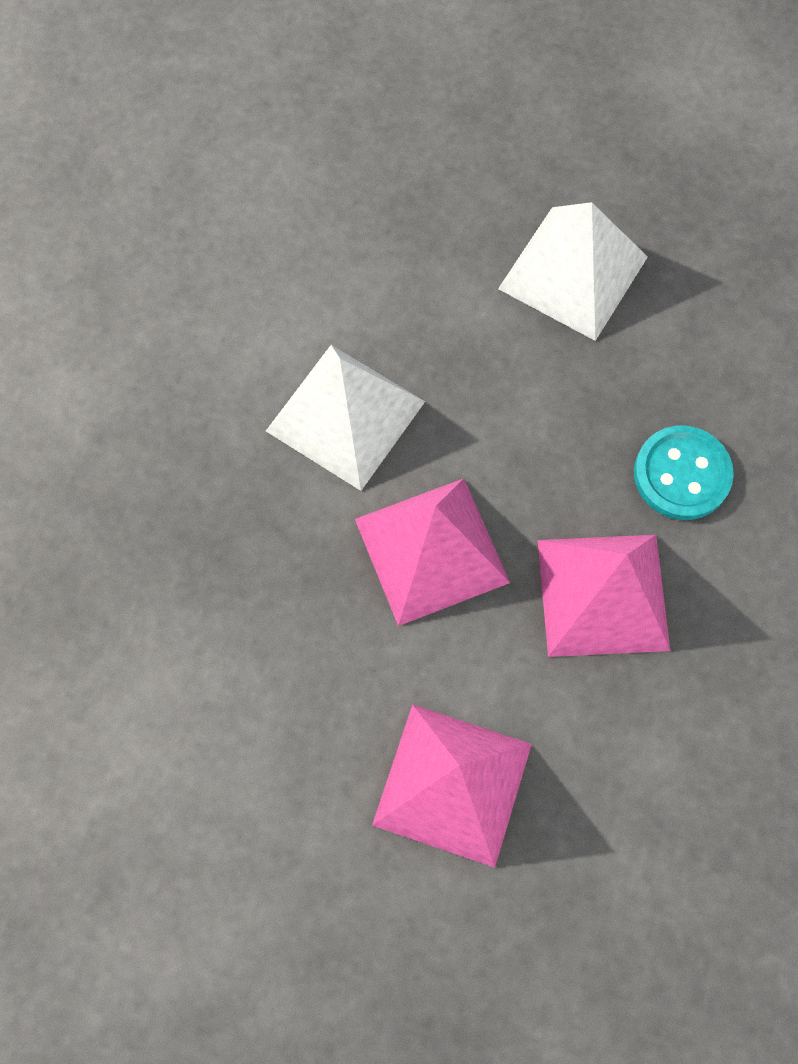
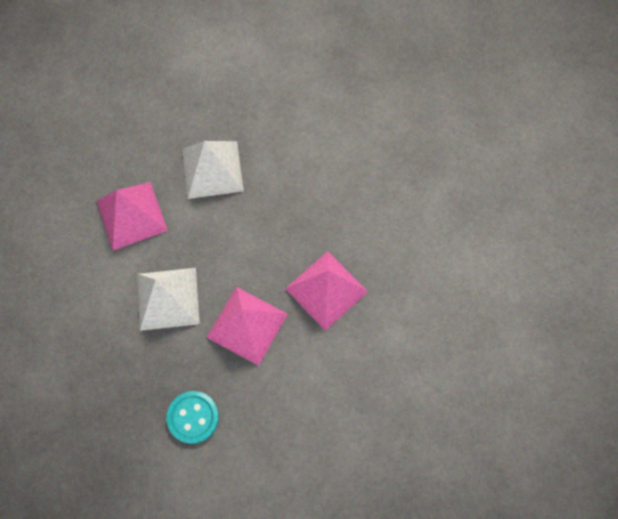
camera: 40 degrees left, 0 degrees up
pink pyramid [372,704,532,868] -> pink pyramid moved to [97,182,168,250]
turquoise button [634,426,734,520] -> turquoise button moved to [167,391,219,444]

